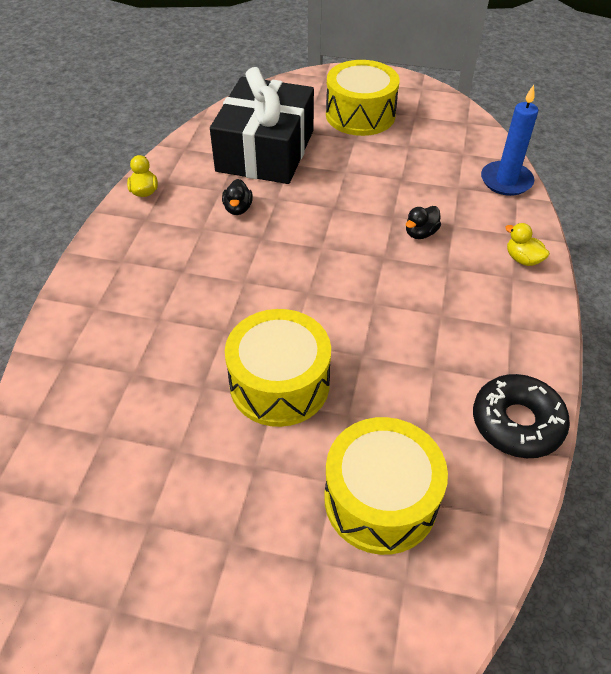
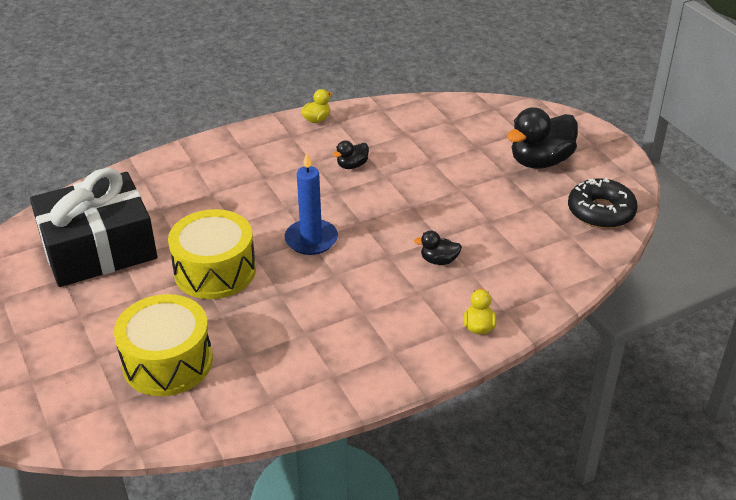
camera: 50 degrees right, 10 degrees down
black gift [210,67,314,184] -> black gift moved to [30,168,157,287]
yellow drum [326,60,400,136] -> black duck [507,107,578,168]
black donut [473,374,570,458] -> black donut moved to [568,178,638,229]
blue candle [481,85,538,196] -> blue candle moved to [285,152,338,255]

